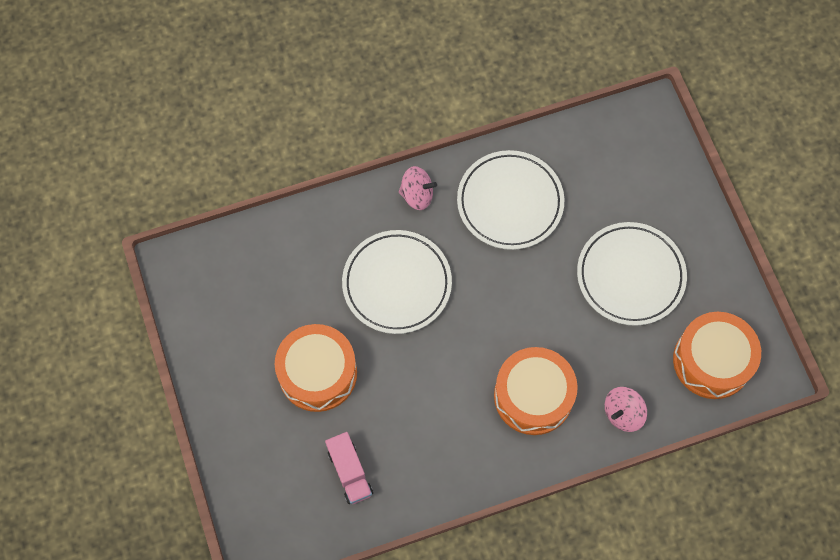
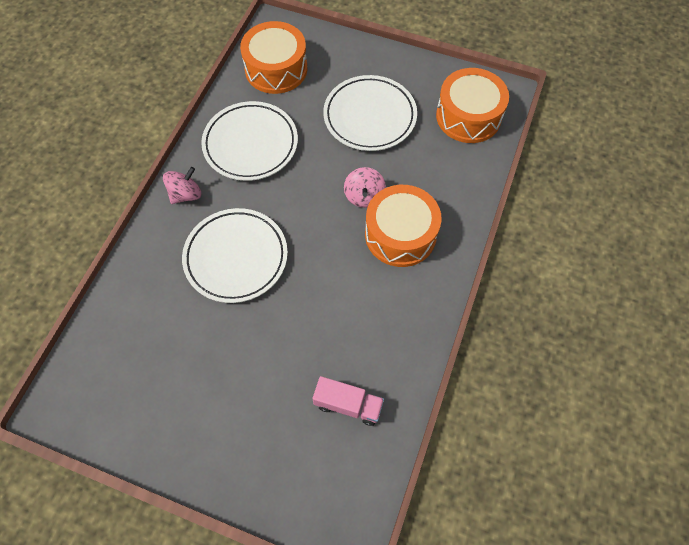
camera: 50 degrees left, 5 degrees down
orange drum [275,324,357,412] -> orange drum moved to [240,21,307,94]
pink spinning top [605,387,647,432] -> pink spinning top moved to [344,167,386,208]

